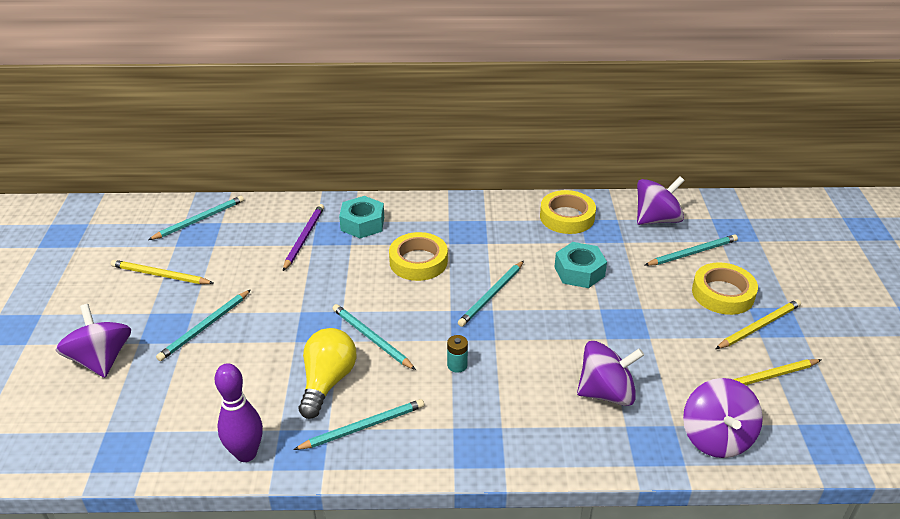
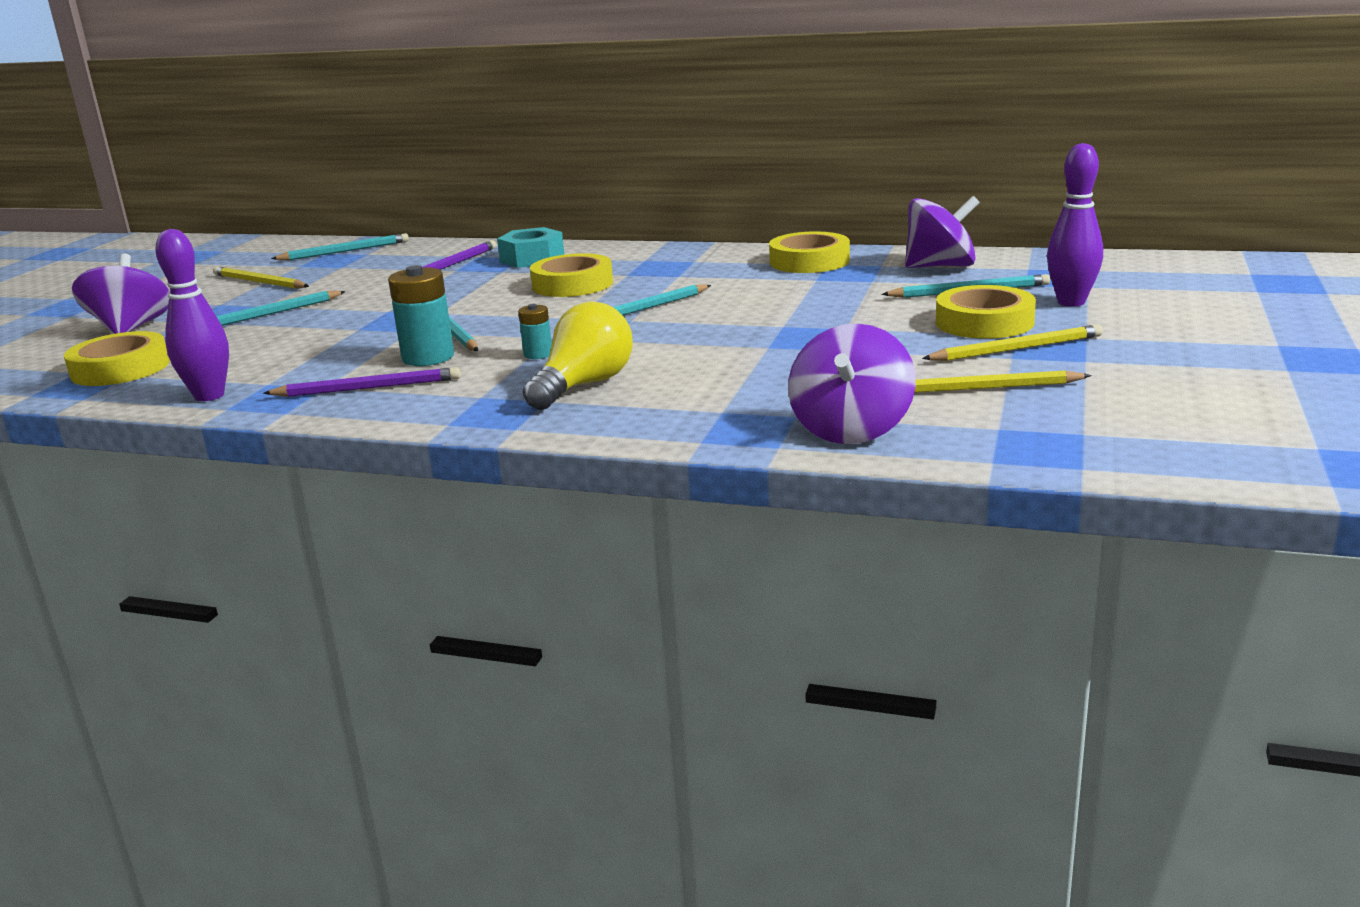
camera: 20 degrees right, 15 degrees down
turquoise pencil [293,399,424,450] -> purple pencil [263,367,461,397]
yellow light bulb [299,328,356,419] -> yellow light bulb moved to [523,302,633,410]
turquoise nut [554,242,607,288] -> none
purple spinning top [577,341,644,406] -> none
none -> yellow tape [64,331,170,386]
none -> turquoise battery [388,265,454,366]
none -> purple bowling pin [1047,143,1103,306]

